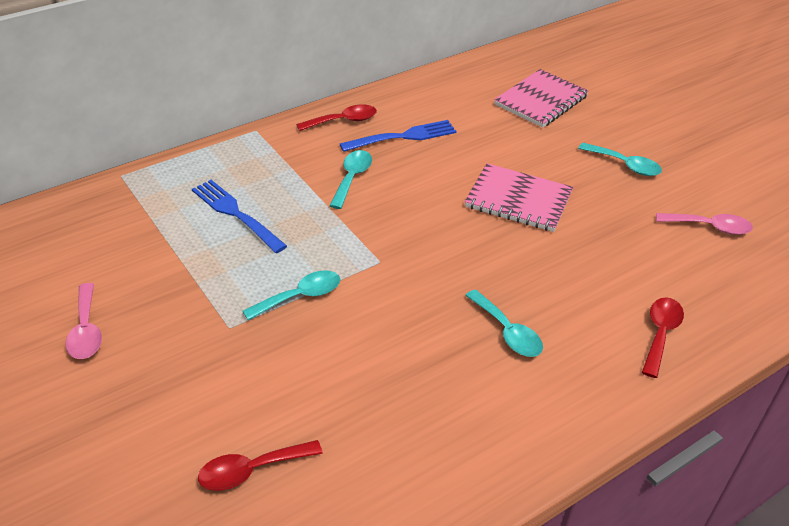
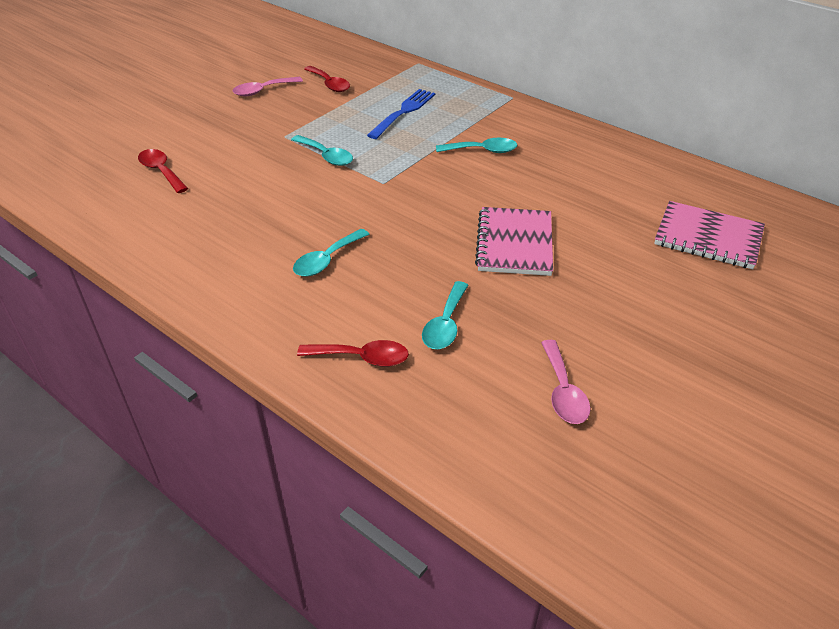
camera: 75 degrees right, 0 degrees up
red spoon [296,104,377,131] -> red spoon moved to [304,66,350,92]
blue fork [340,120,457,152] -> none
turquoise spoon [578,143,662,176] -> turquoise spoon moved to [422,281,468,349]

